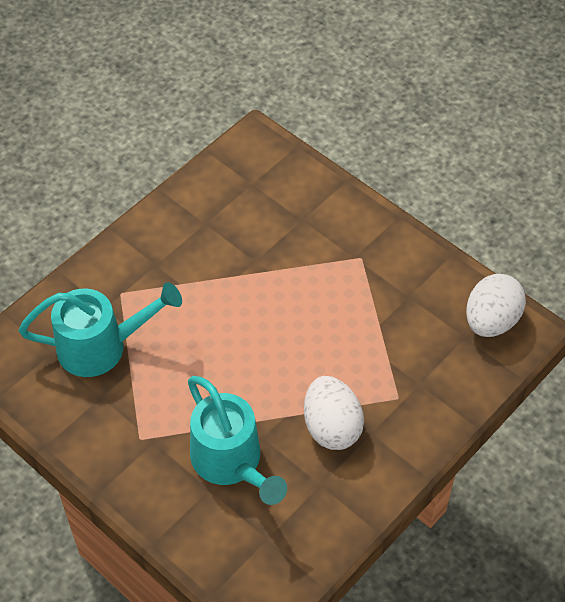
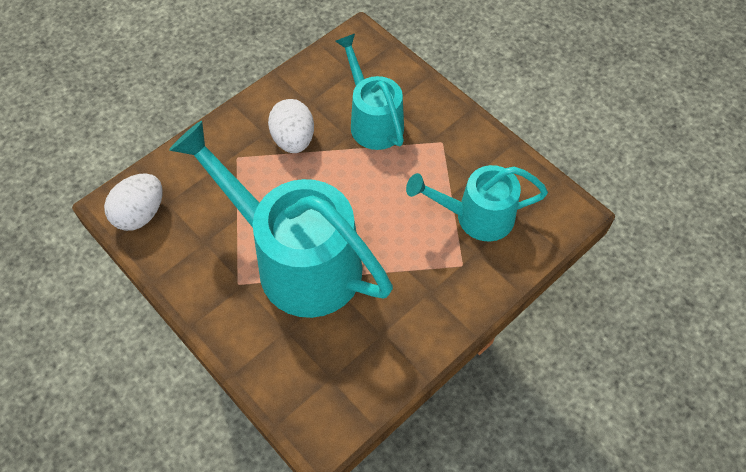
camera: 175 degrees left, 5 degrees up
none -> turquoise watering can [169,121,393,318]

